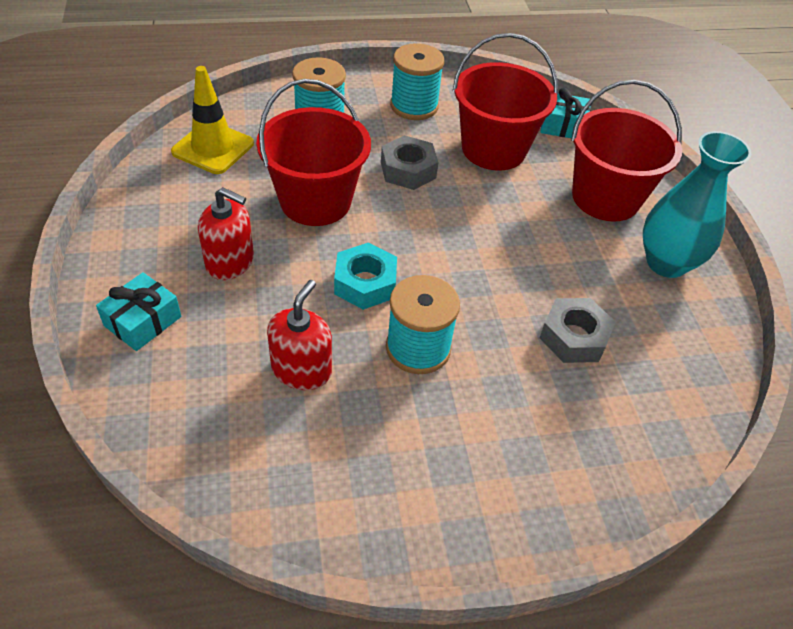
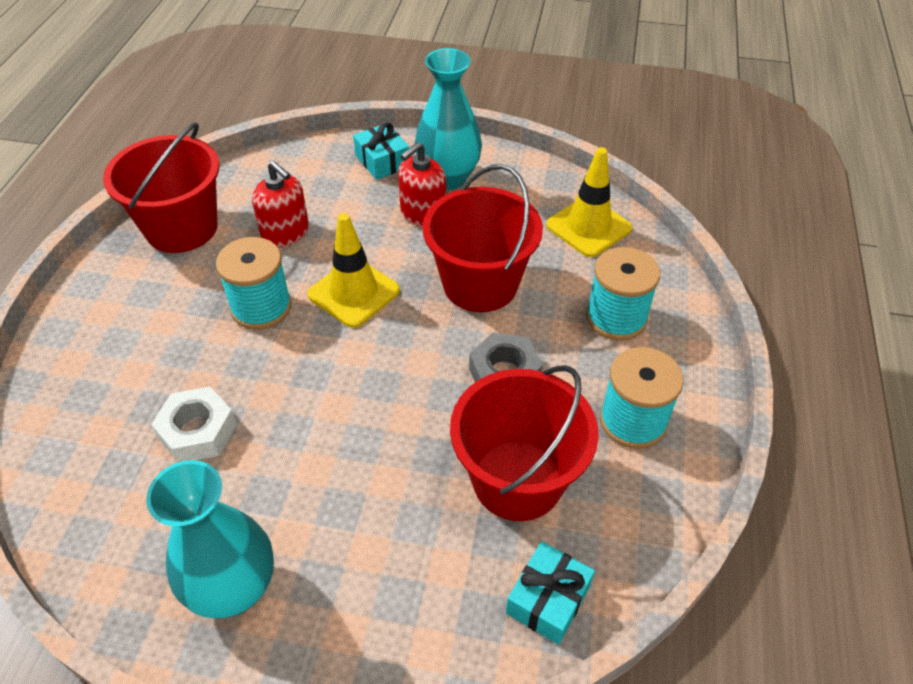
camera: 115 degrees right, 0 degrees up
turquoise nut [334,243,397,310] -> yellow traffic cone [307,213,400,328]
grey nut [540,298,615,363] -> white nut [151,387,237,462]
red bucket [571,80,682,222] -> red bucket moved to [103,122,220,253]
none -> turquoise vase [415,48,482,190]

